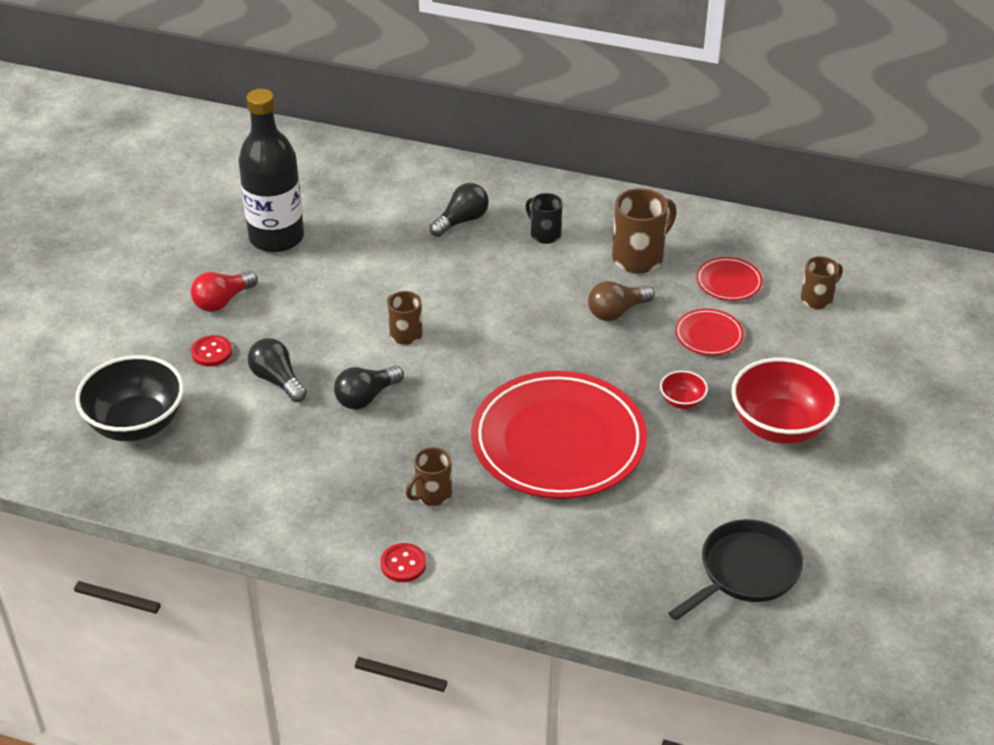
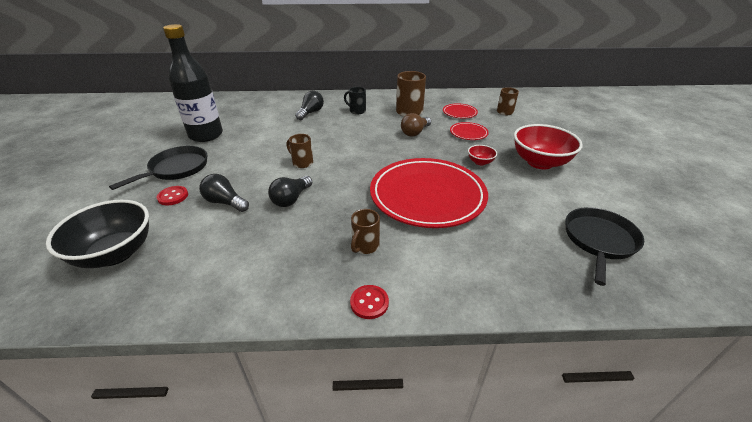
camera: 20 degrees left, 5 degrees down
red light bulb [191,271,258,312] -> black pan [109,146,207,190]

